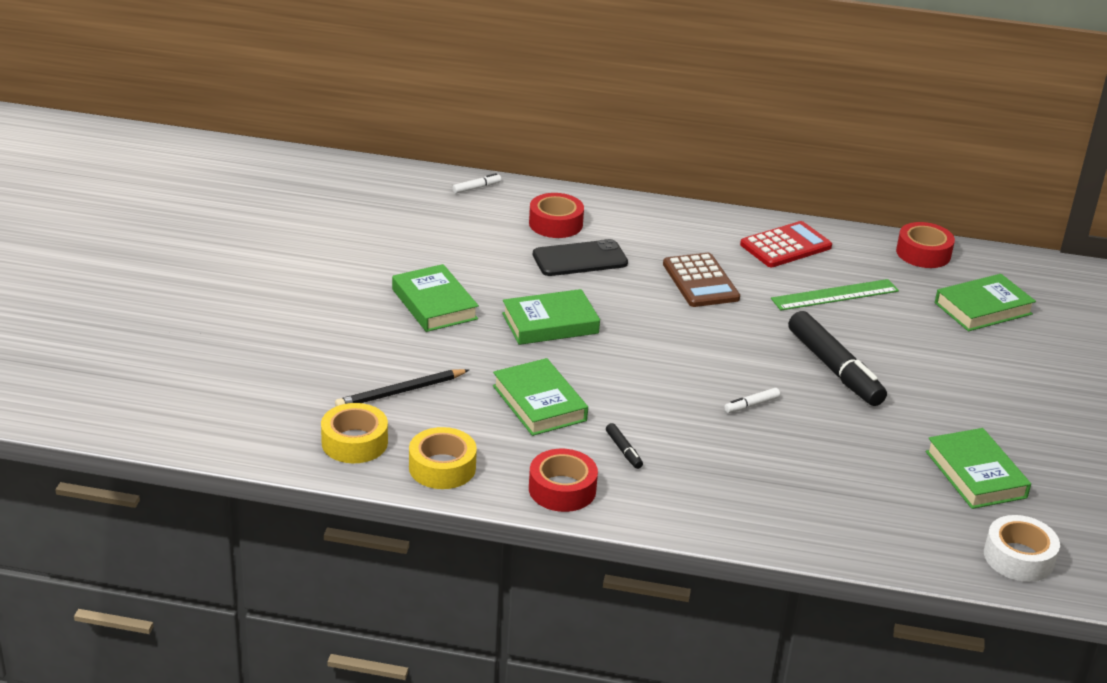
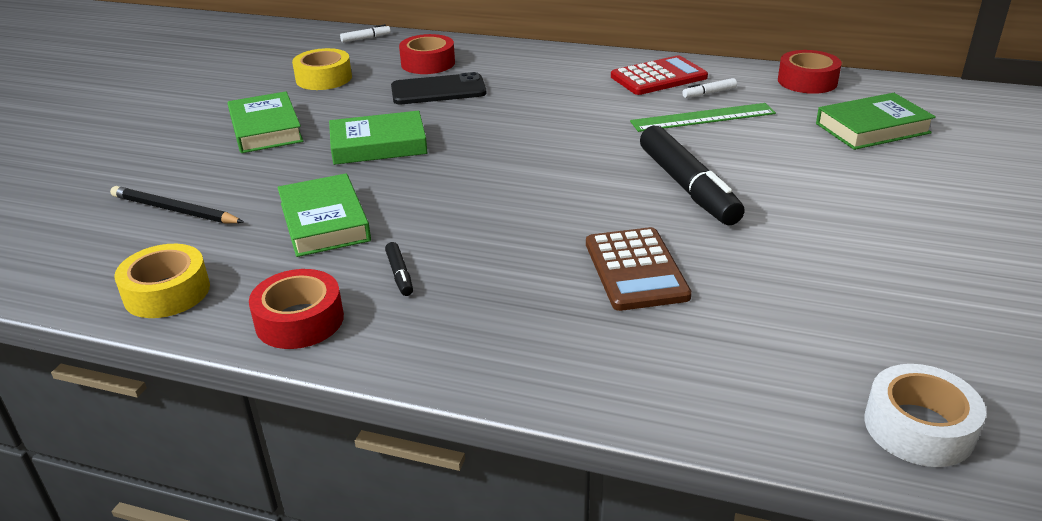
camera: 10 degrees right, 0 degrees up
yellow tape [321,403,388,463] -> yellow tape moved to [292,48,352,90]
black pencil [335,369,469,406] -> black pencil turned 45 degrees clockwise [110,186,243,223]
brown calculator [663,253,740,307] -> brown calculator moved to [586,227,692,311]
white marker [725,388,780,413] -> white marker moved to [682,78,737,98]
green book [926,428,1031,509] -> none

